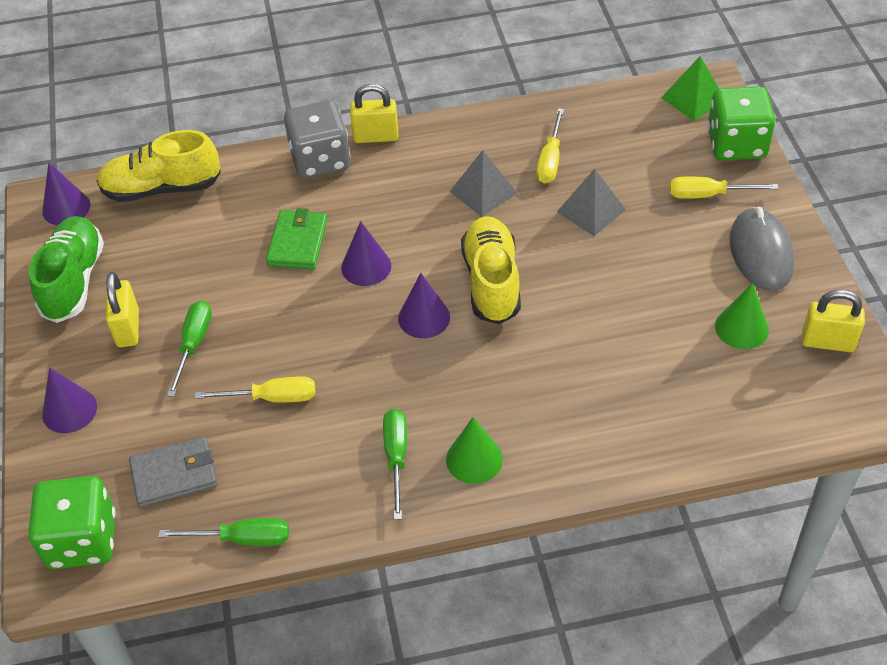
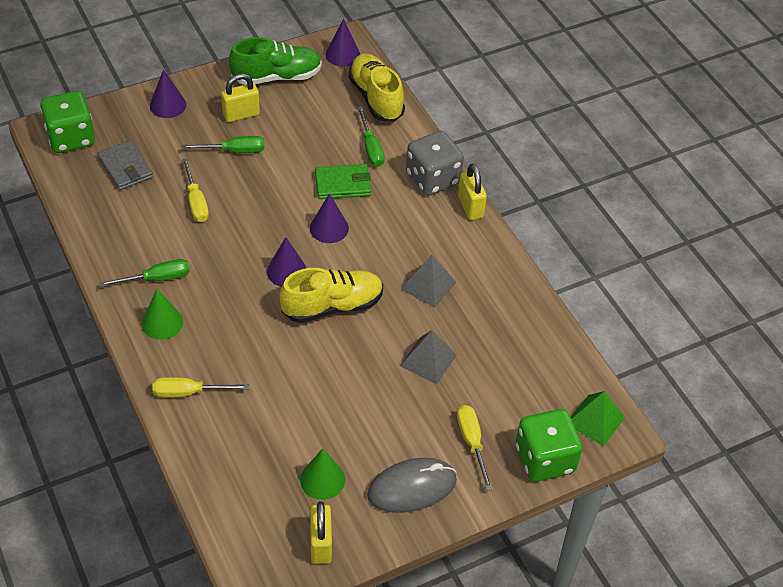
camera: 70 degrees right, 0 degrees up
green screwdriver [158,518,289,546] -> green screwdriver moved to [357,107,385,167]
yellow screwdriver [536,108,564,184] -> yellow screwdriver moved to [152,377,249,397]

